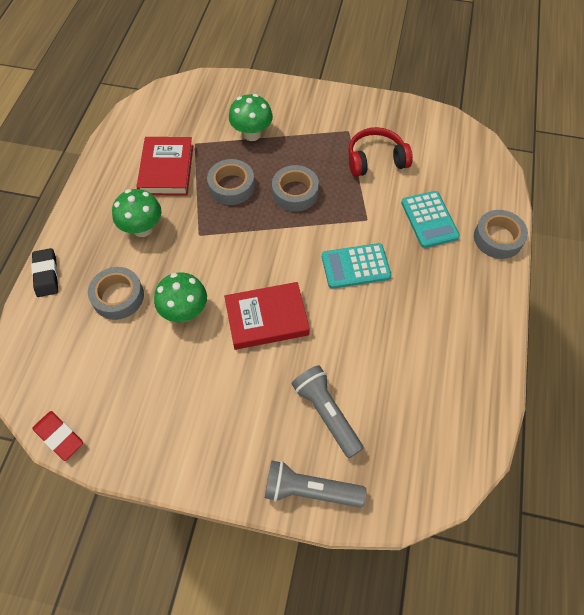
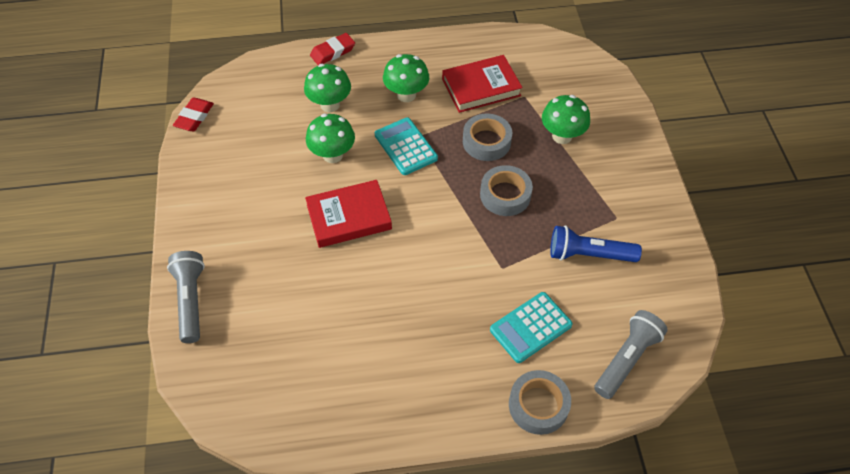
camera: 70 degrees right, 5 degrees down
black eraser [31,248,58,297] -> red eraser [310,33,355,65]
grey tape [88,267,144,320] -> green mushroom [304,64,351,112]
red book [224,282,310,350] -> red book turned 75 degrees counterclockwise [305,180,392,248]
grey flashlight [292,365,364,458] -> grey flashlight moved to [594,310,668,399]
turquoise calculator [322,243,391,289] -> turquoise calculator moved to [375,117,438,175]
red headphones [348,127,413,177] -> blue flashlight [550,226,642,262]

